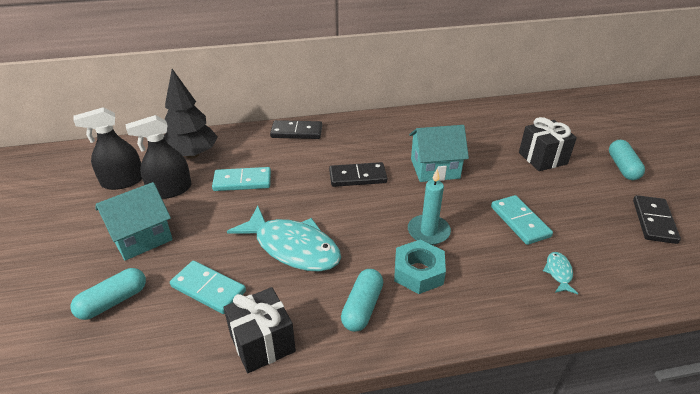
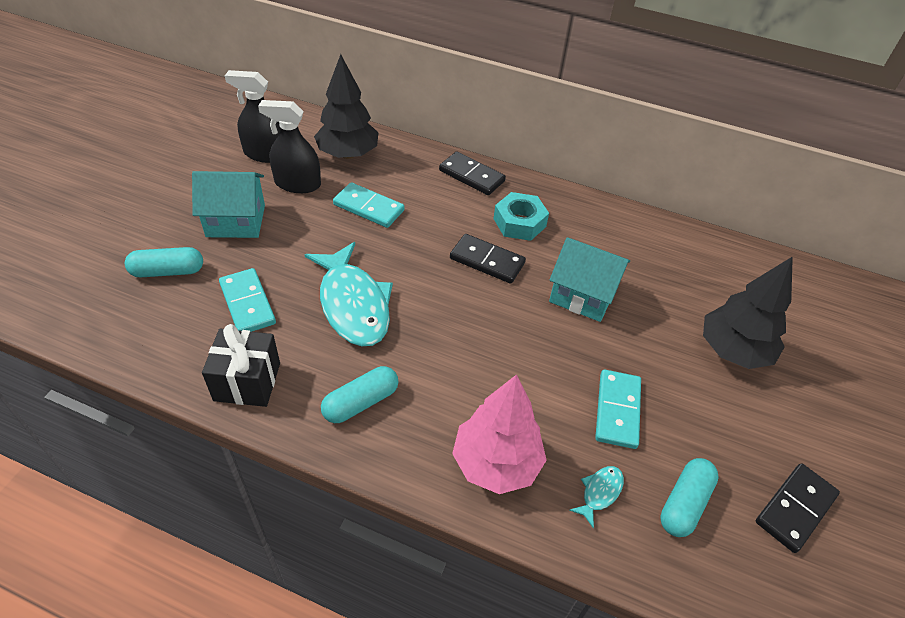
camera: 30 degrees right, 10 degrees up
turquoise nut [394,240,446,294] -> turquoise nut moved to [493,192,549,241]
turquoise candle [408,169,451,245] -> none
black gift [519,117,577,171] -> black tree [703,256,793,369]
turquoise capsule [609,140,645,180] -> turquoise capsule moved to [660,458,719,537]
none -> pink tree [452,374,547,494]

